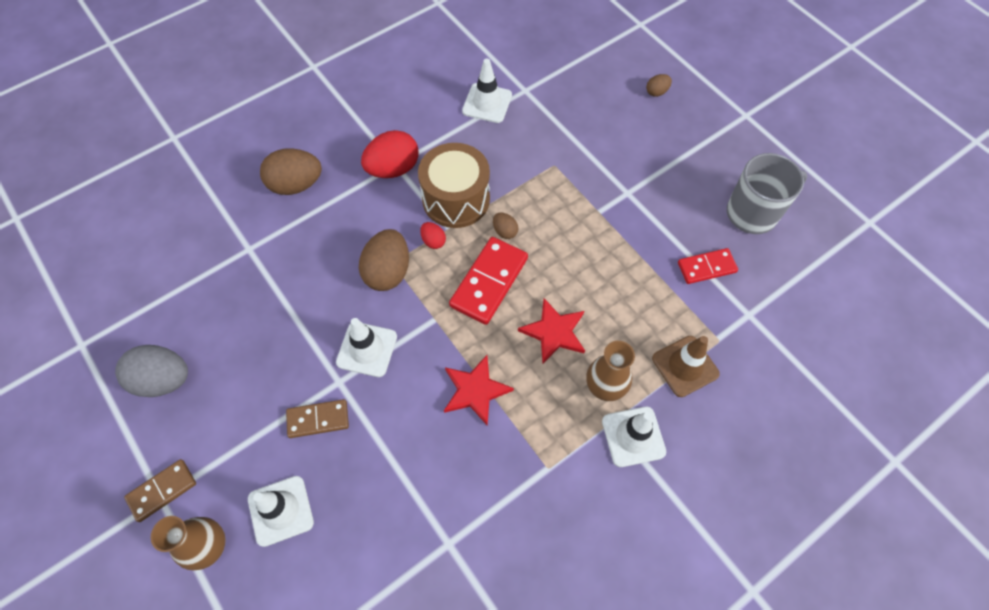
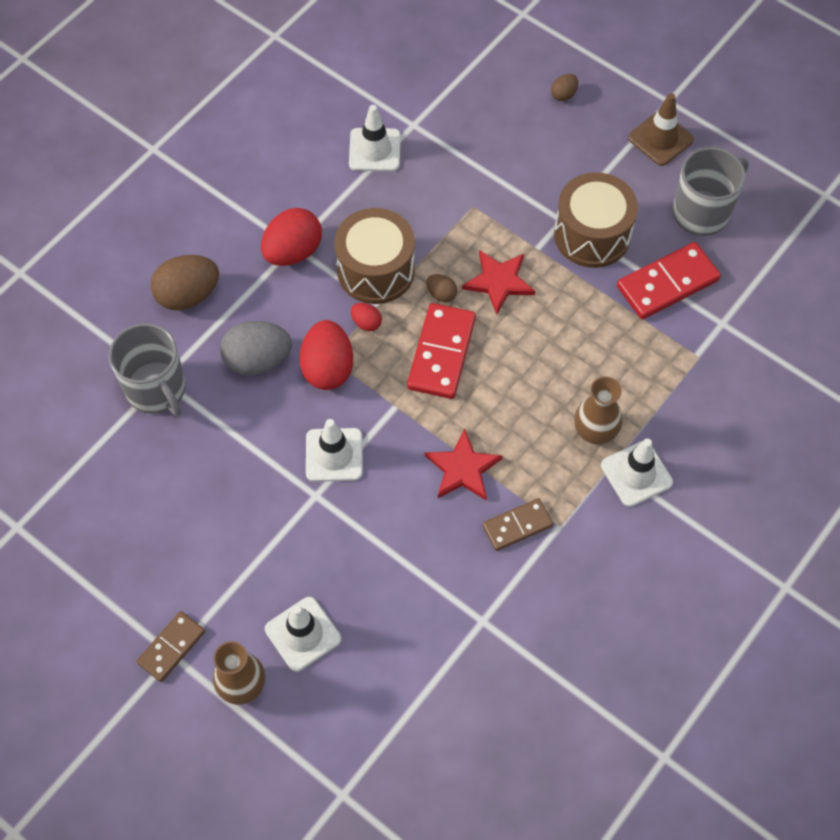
camera: 15 degrees left, 0 degrees up
grey egg [115,345,188,397] -> grey egg moved to [220,321,292,375]
brown domino [286,399,349,438] -> brown domino moved to [482,498,553,551]
brown egg [359,229,409,291] -> red egg [300,320,353,390]
red star [518,298,585,364] -> red star moved to [462,250,536,315]
brown traffic cone [652,336,720,397] -> brown traffic cone moved to [628,93,694,166]
red domino [678,248,738,284] -> red domino [617,242,721,320], size x1.61
none -> grey mug [109,323,186,416]
none -> brown drum [554,172,638,268]

